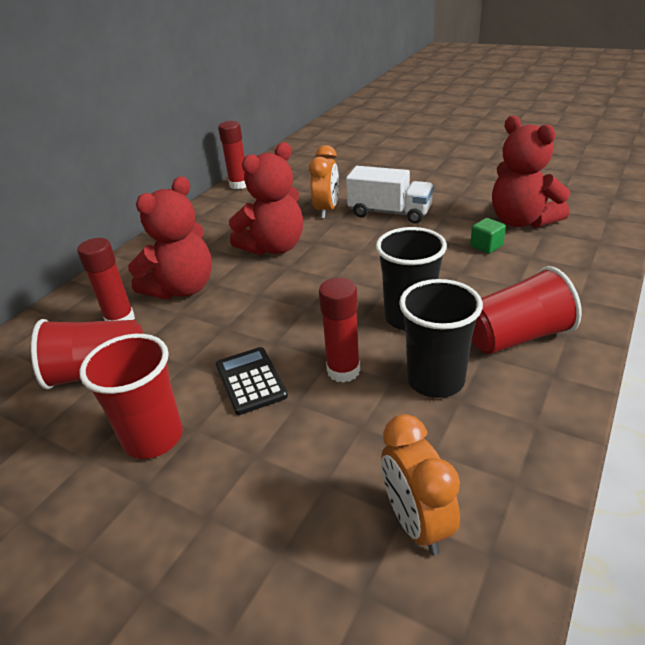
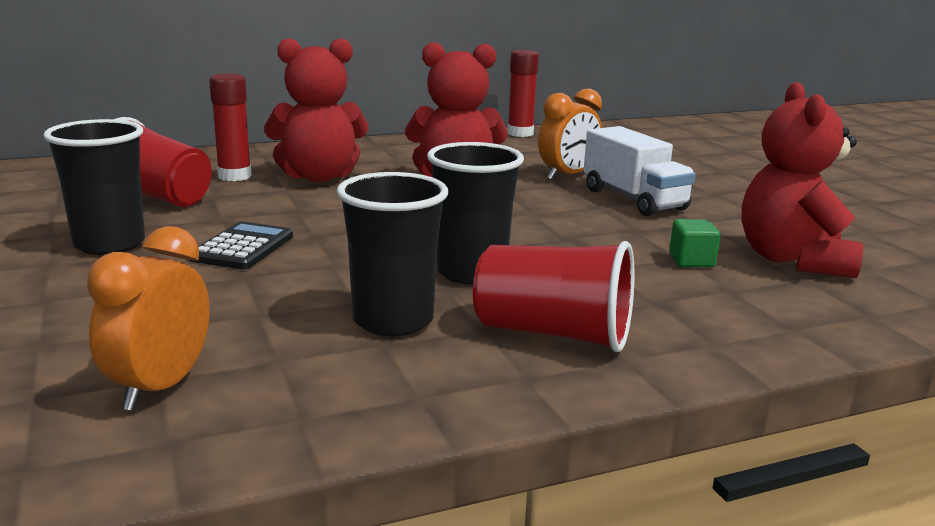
camera: 35 degrees right, 15 degrees down
red cup [80,334,183,459] -> black cup [43,119,145,255]
red glue stick [319,278,360,383] -> none

